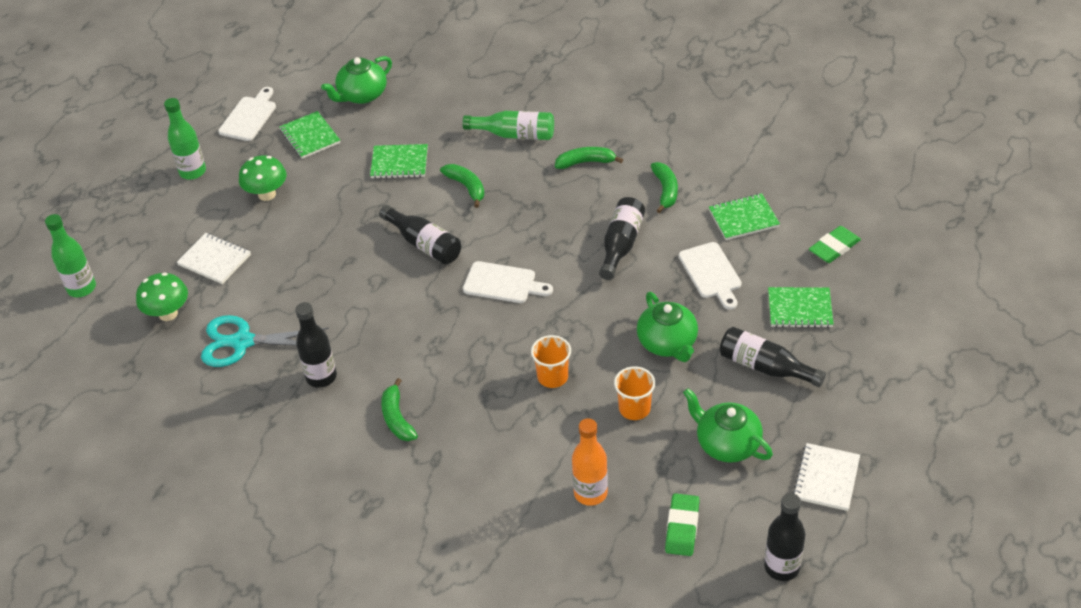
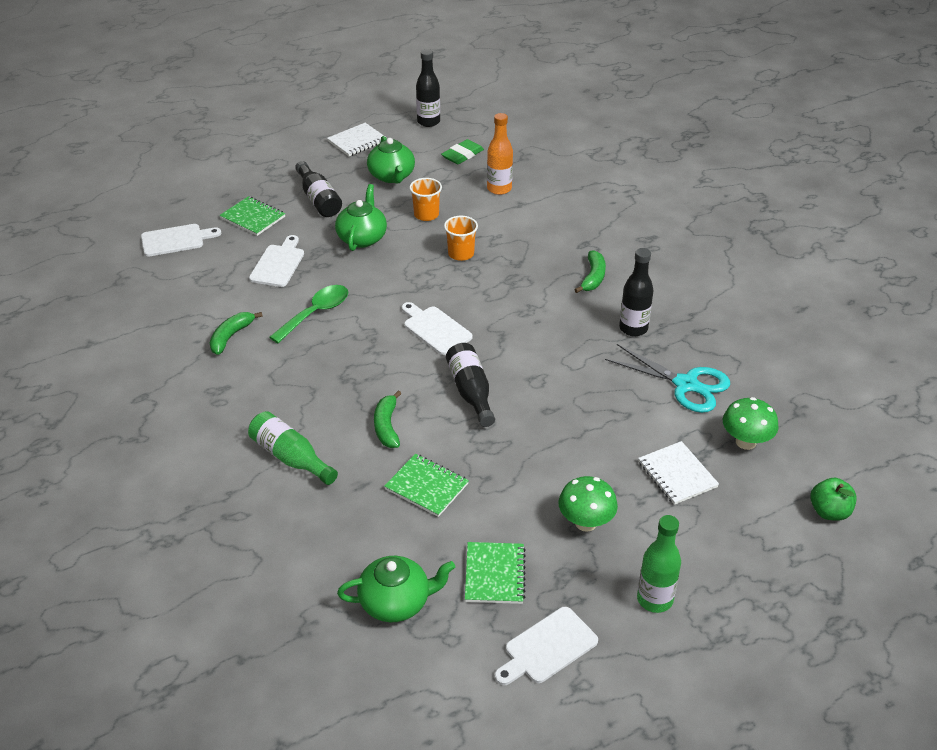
camera: 150 degrees left, 5 degrees down
green bottle [45,214,96,297] -> green apple [810,478,857,521]
green banana [555,147,623,169] -> none
black bottle [599,197,645,280] -> green spoon [269,285,348,343]
green notebook [709,193,780,240] -> none
green eraser [809,226,861,263] -> white cutting board [141,224,221,257]

